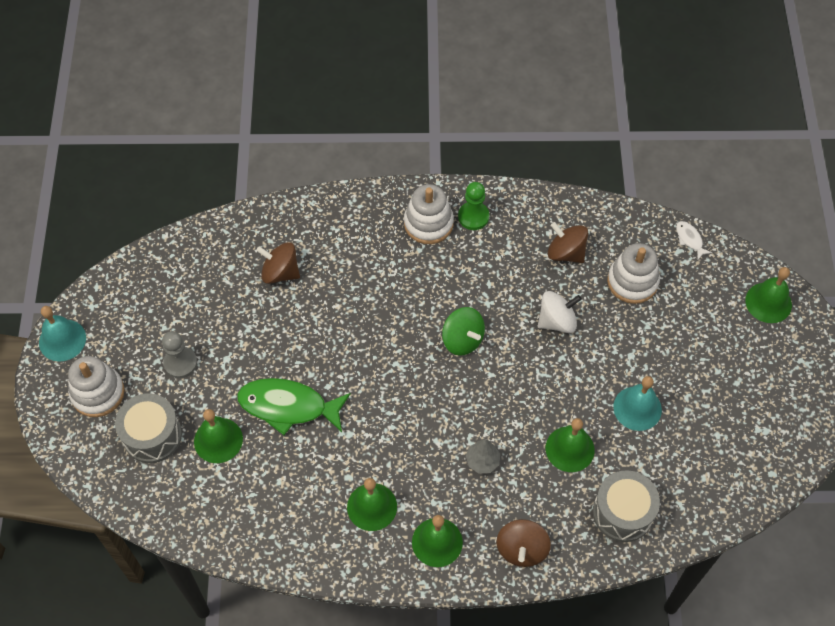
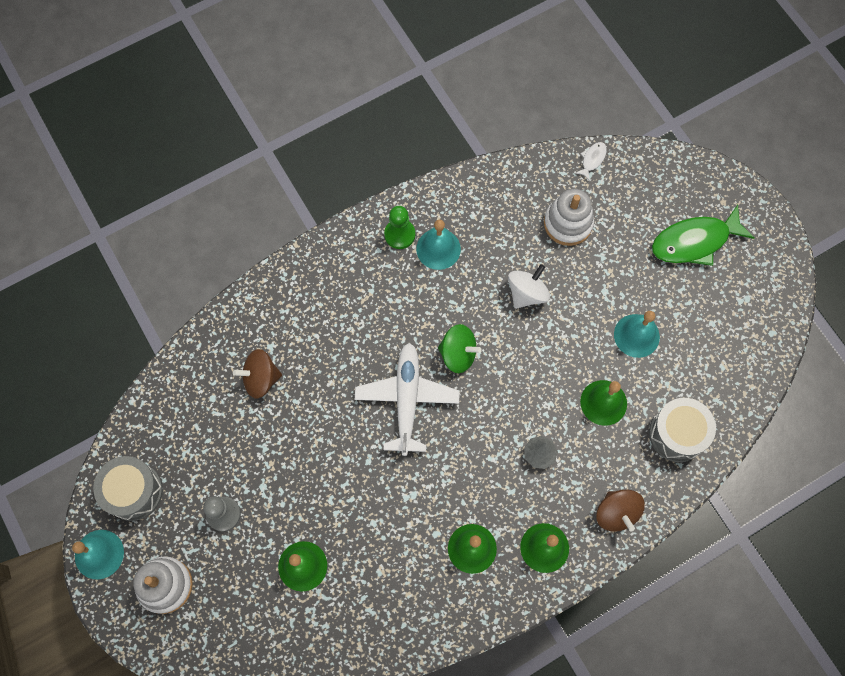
camera: 30 degrees left, 10 degrees up
grey drum [115,393,182,463] -> grey drum moved to [93,456,163,521]
green fish [237,378,351,435] -> green fish moved to [652,205,755,266]
white stacking toy [404,184,454,244] -> none
brown spinning top [548,222,588,263] -> none
white fish [676,221,712,259] -> white fish turned 90 degrees clockwise [575,142,607,181]
green bell [745,267,792,323] -> none
none -> white plane [355,343,460,456]
none -> turquoise bell [416,220,461,270]

